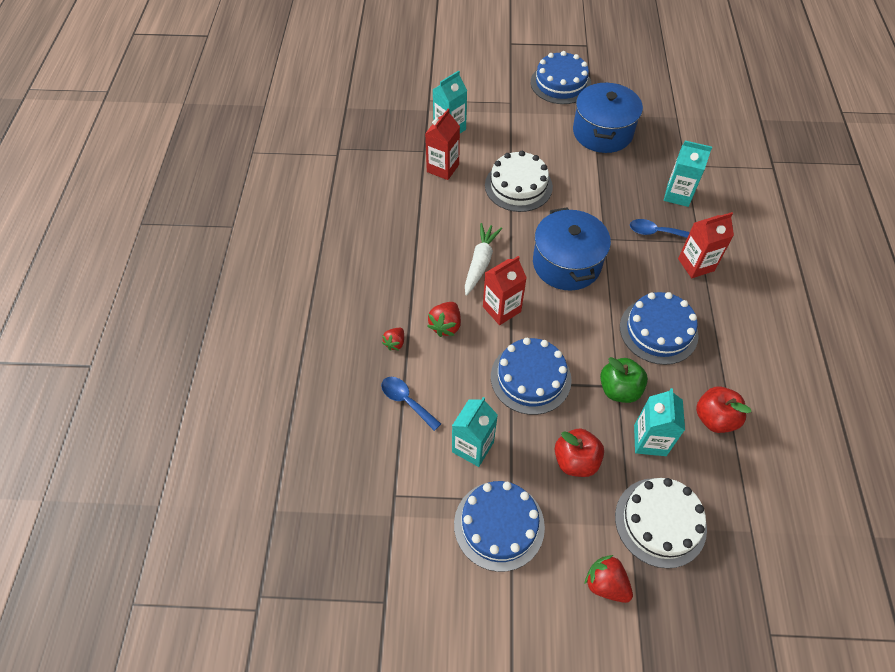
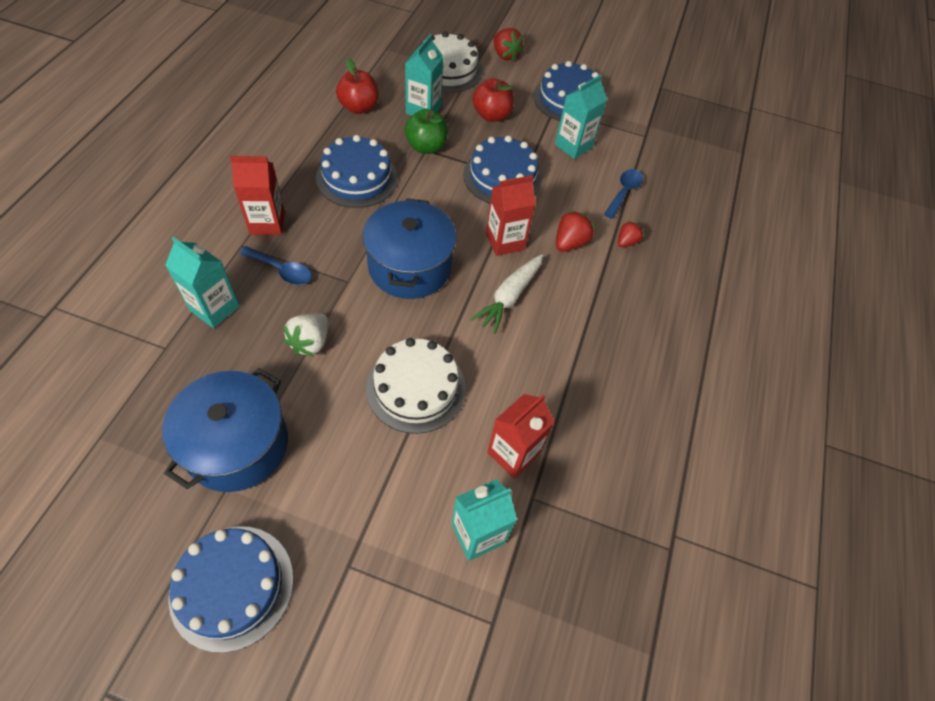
camera: 170 degrees left, 0 degrees up
blue spoon [381,377,441,431] -> blue spoon turned 120 degrees counterclockwise [604,169,643,219]
none -> white strawberry [283,313,328,356]

